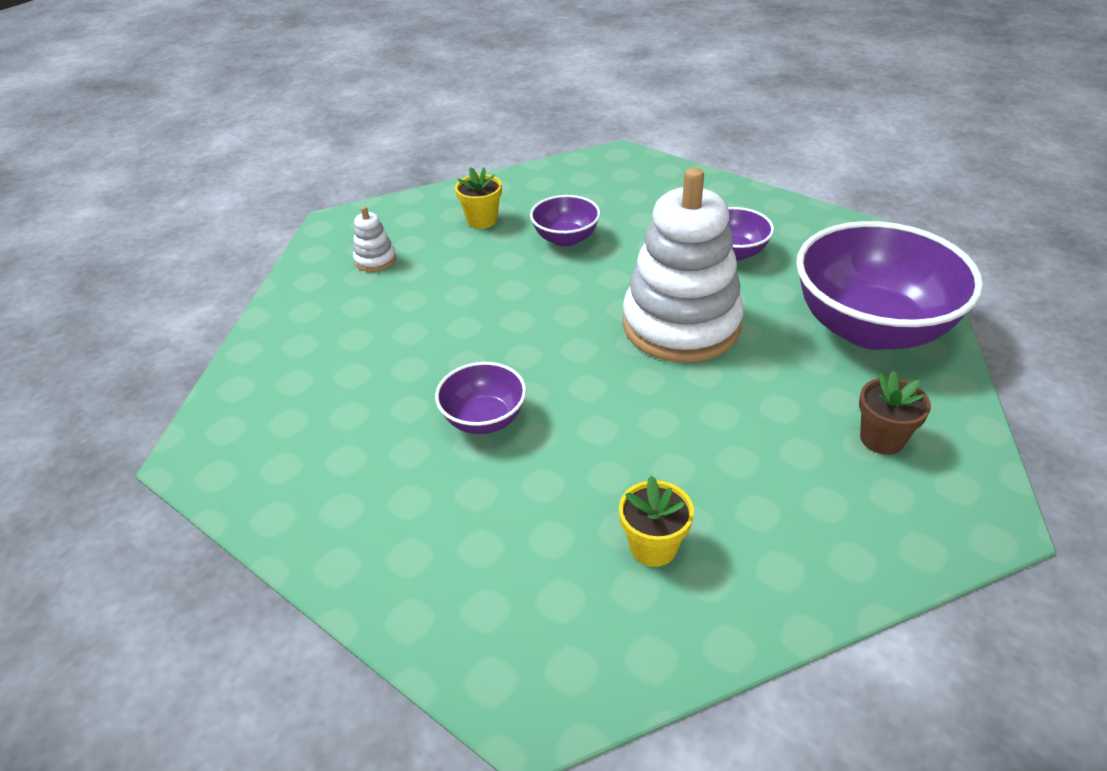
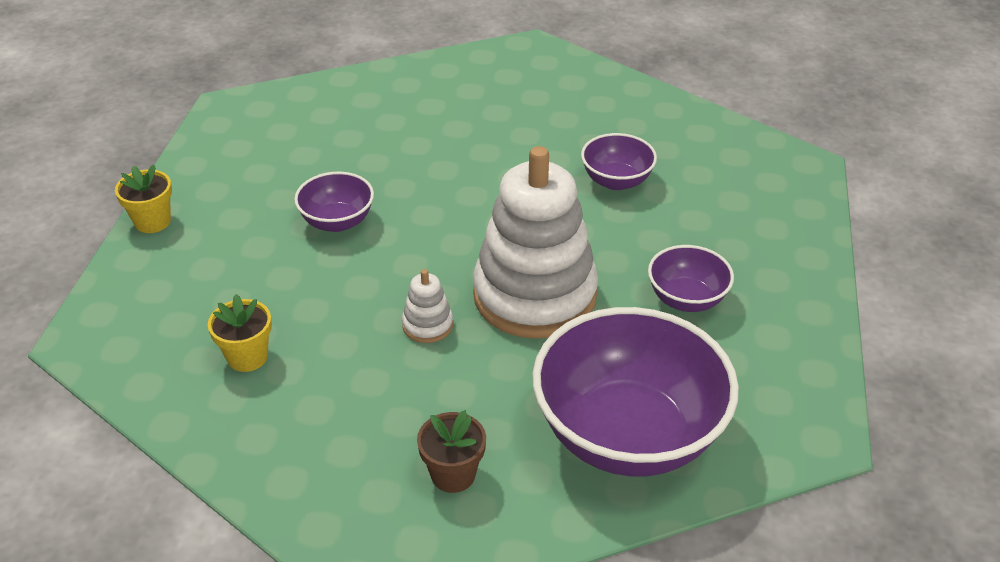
camera: 60 degrees right, 0 degrees up
white stacking toy [353,206,396,272] -> white stacking toy moved to [402,269,453,343]
yellow flower pot [455,167,502,229] -> yellow flower pot moved to [115,164,172,233]

